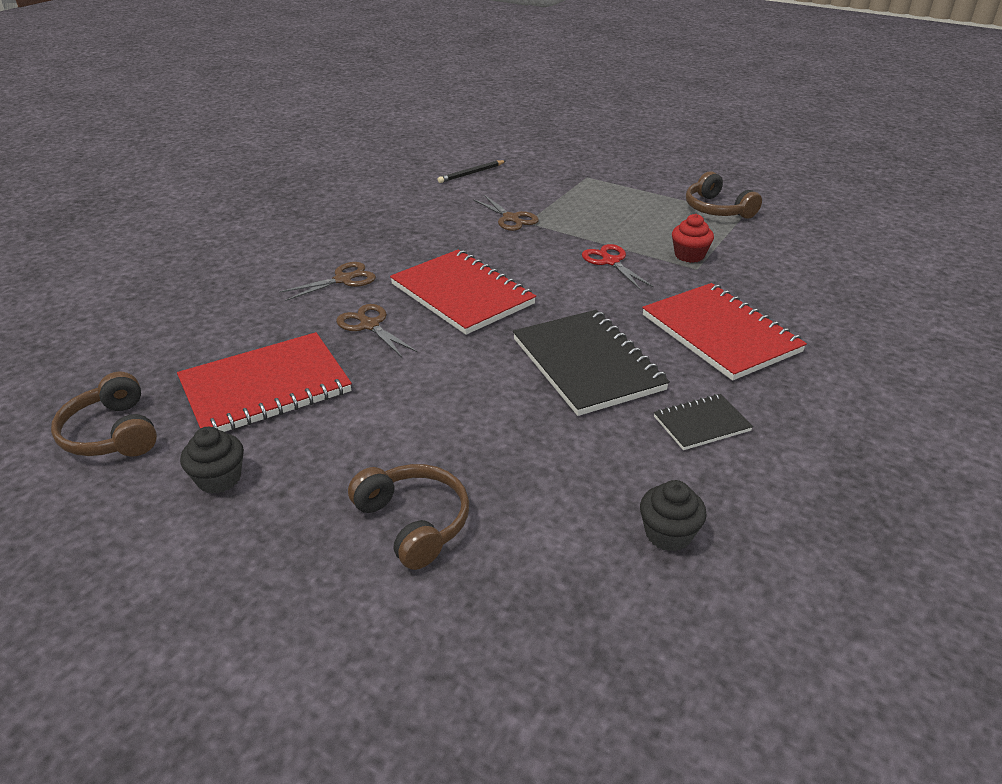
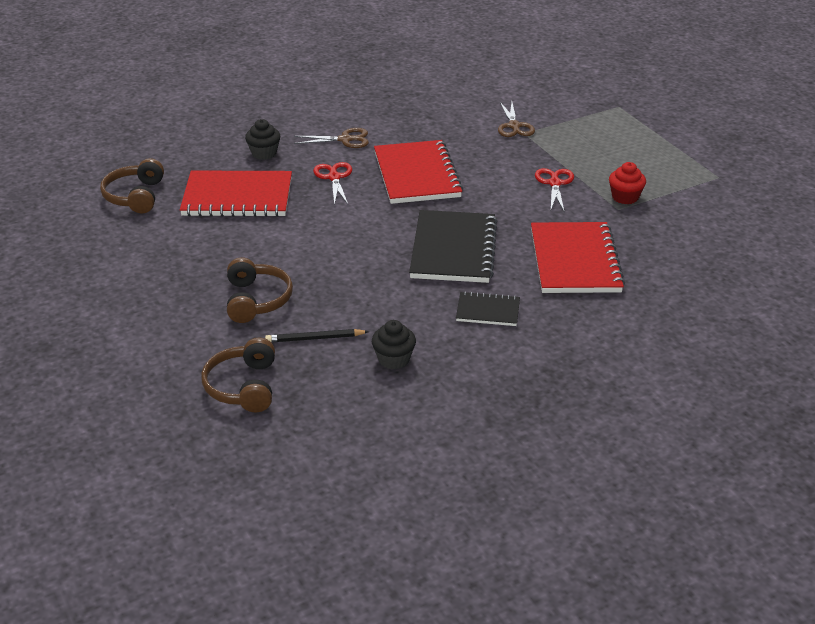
camera: 30 degrees right, 0 degrees up
black cupcake [180,427,244,494] -> black cupcake moved to [245,119,280,160]
brown scissors [336,304,417,357] -> red scissors [313,162,352,206]
black pencil [438,160,506,183] -> black pencil moved to [265,329,369,343]
brown headphones [686,171,762,219] -> brown headphones moved to [201,338,275,412]

